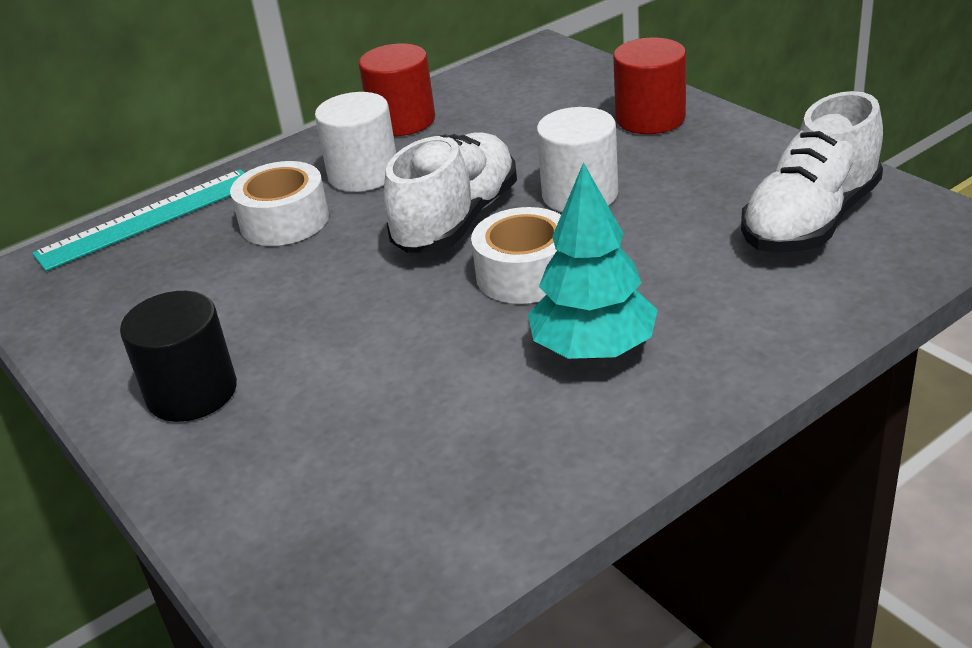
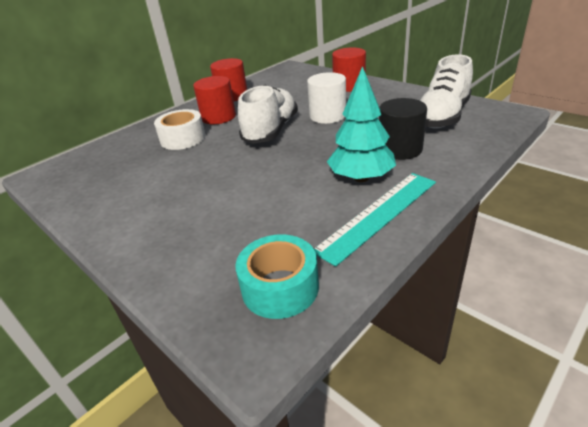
camera: 10 degrees left, 0 degrees up
turquoise ruler [32,169,245,271] -> turquoise ruler moved to [314,173,436,267]
black cylinder [120,291,237,422] -> black cylinder moved to [379,98,427,160]
white cylinder [315,92,396,192] -> red cylinder [193,76,236,124]
white tape [471,207,561,304] -> none
none -> turquoise tape [236,234,319,319]

